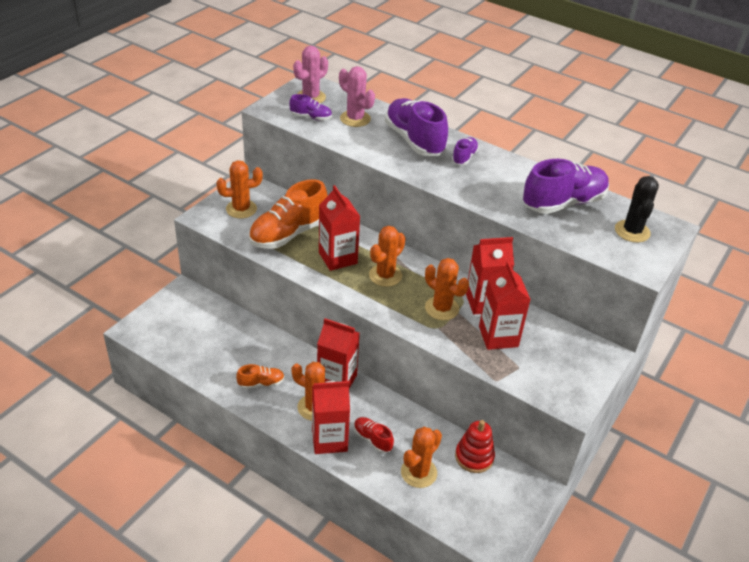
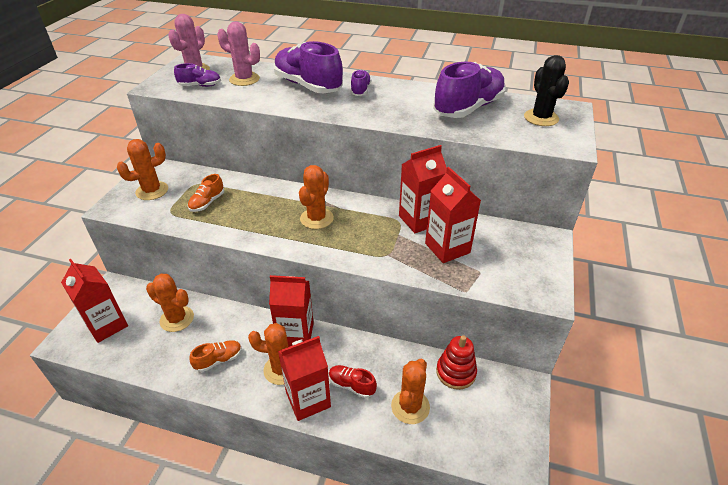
camera: 15 degrees left, 0 degrees up
orange shoe [249,179,328,249] -> orange shoe [188,174,224,212], size x0.48
red carton [319,185,360,271] -> red carton moved to [61,259,128,343]
orange cactus [425,258,469,320] -> orange cactus moved to [146,274,194,332]

